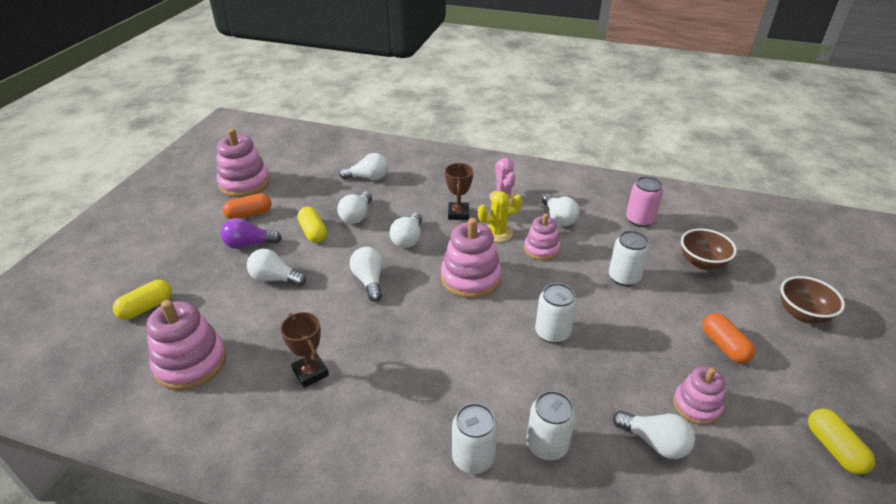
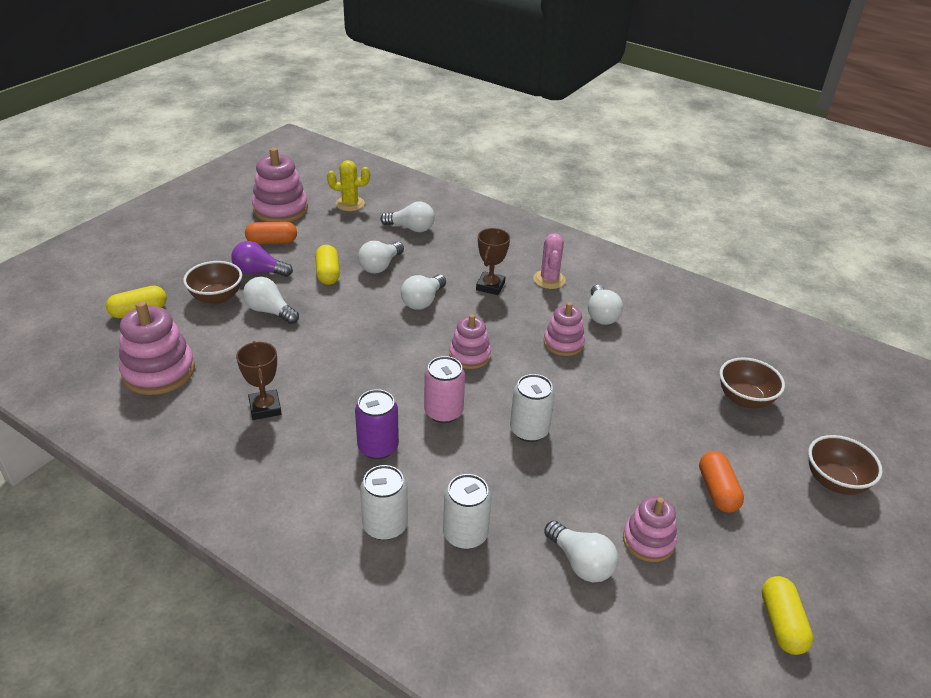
camera: 15 degrees right, 0 degrees up
white light bulb [350,247,383,302] -> none
pink stacking toy [441,218,501,298] -> pink stacking toy [449,314,491,369], size x0.62
yellow cactus [478,191,522,242] -> yellow cactus moved to [327,160,370,211]
white can [609,230,650,286] -> none
pink can [626,176,663,227] -> pink can moved to [424,356,465,423]
none -> brown bowl [183,261,242,305]
none -> purple can [355,389,399,459]

